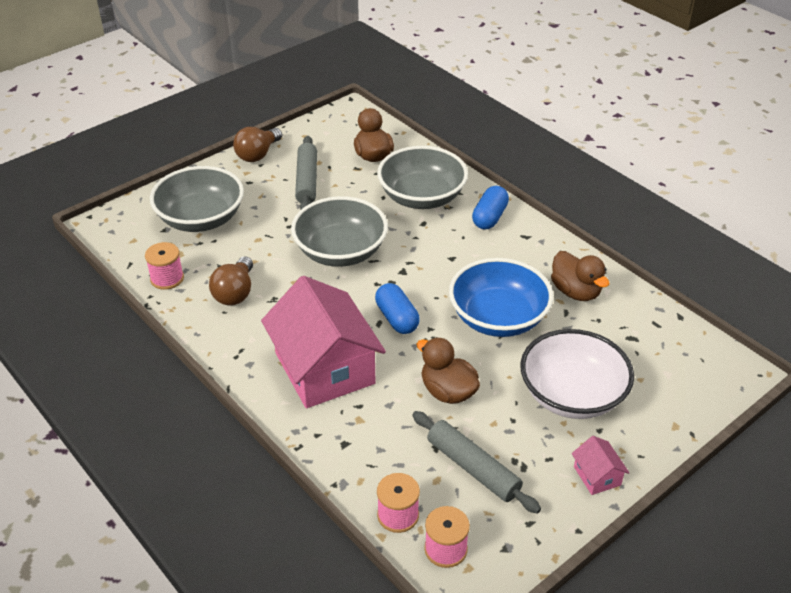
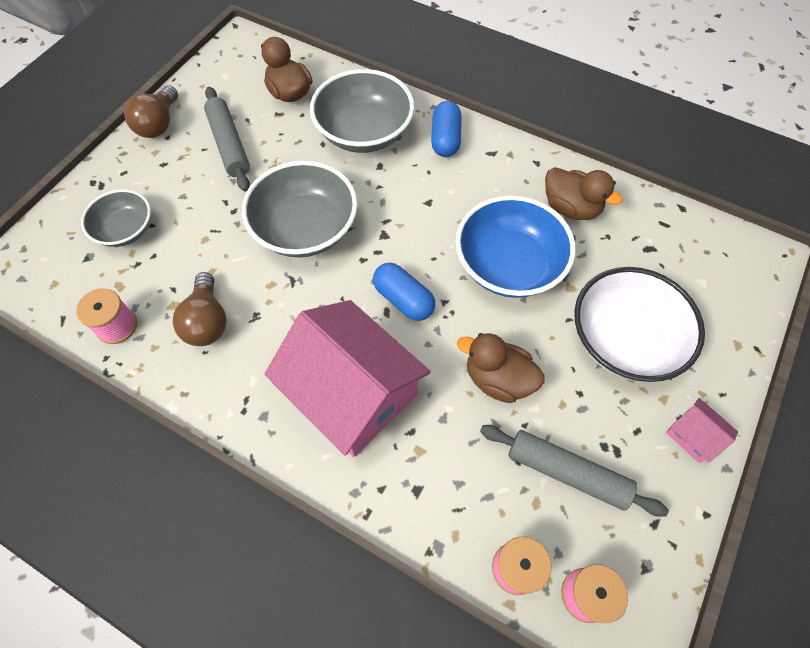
camera: 20 degrees left, 20 degrees up
grey bowl [150,166,244,232] -> grey bowl [81,189,151,247], size x0.60

